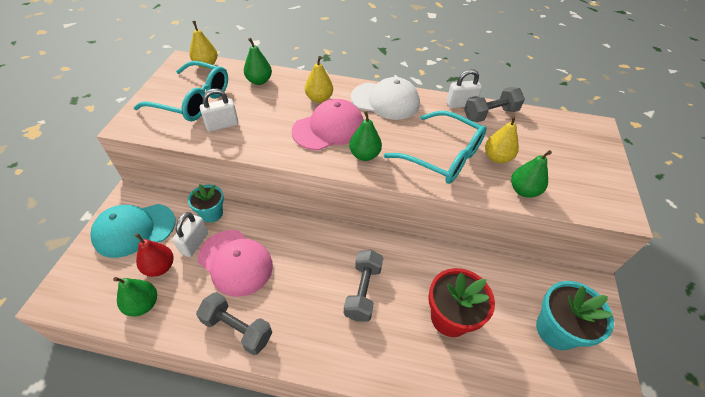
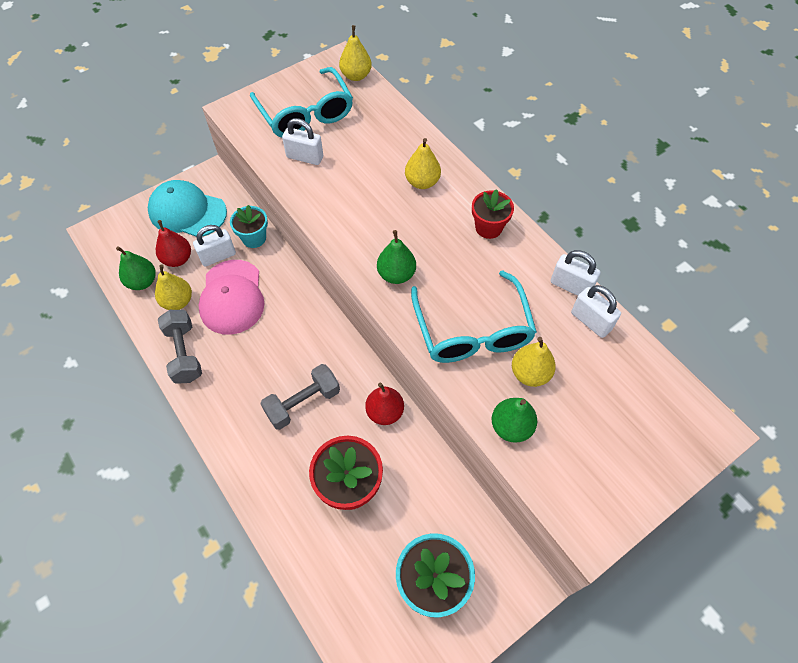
camera: 45 degrees right, 10 degrees up
green pear [244,38,272,85] -> none
pink cap [292,99,364,151] -> none
white cap [351,77,420,120] -> red flower pot [472,189,514,239]
grey dumbbell [464,87,525,122] -> white padlock [571,285,621,338]
none -> yellow pear [155,264,192,310]
none -> red pear [365,383,404,425]

